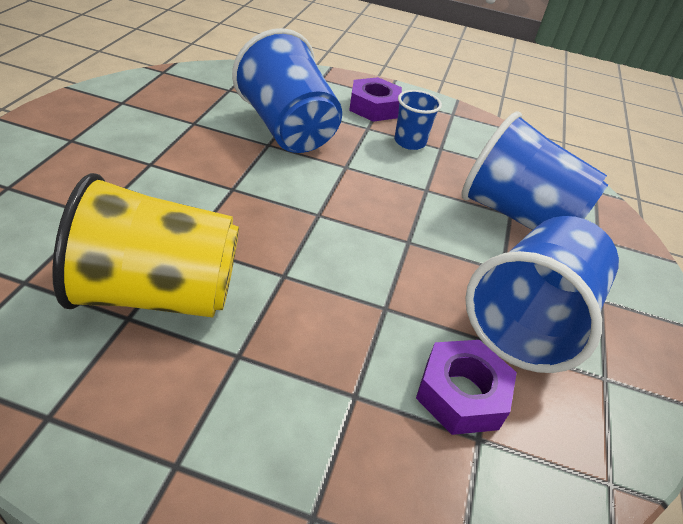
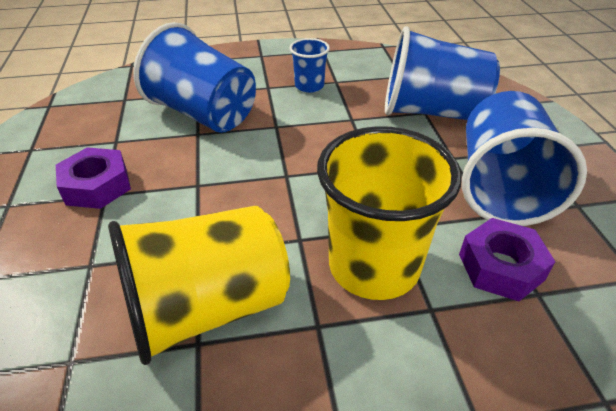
camera: 20 degrees left, 0 degrees up
purple nut [349,77,402,122] -> purple nut moved to [56,147,131,209]
none -> yellow cup [317,126,462,300]

